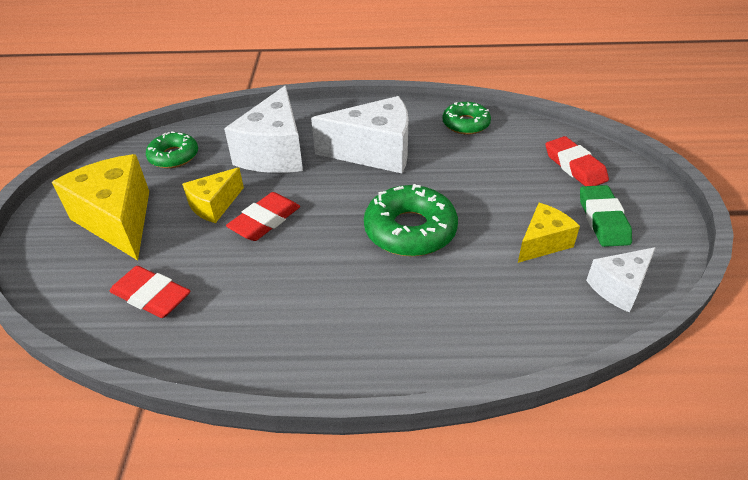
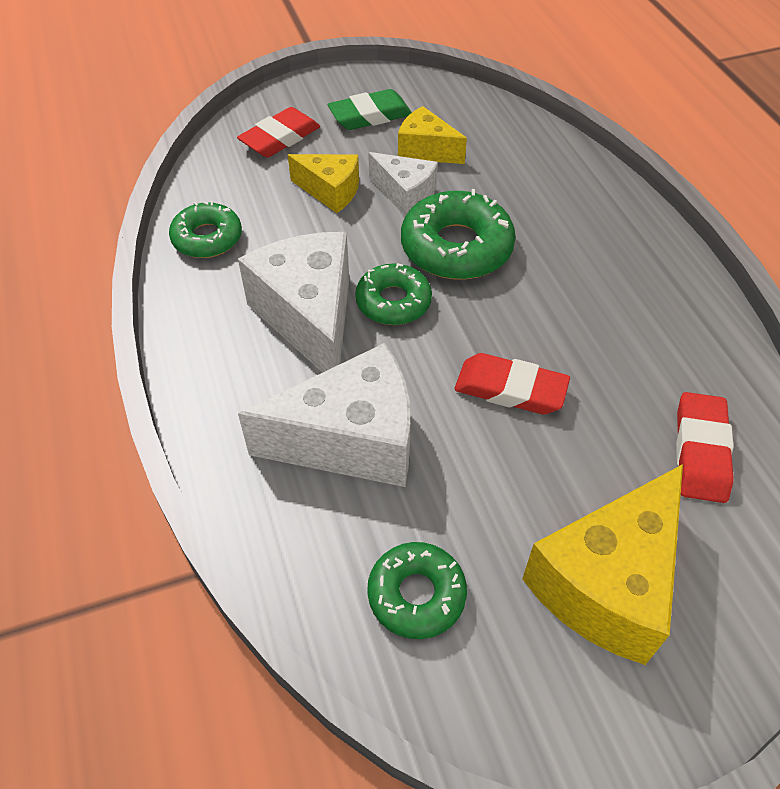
camera: 110 degrees left, 10 degrees up
yellow cheese [182,168,244,223] -> yellow cheese moved to [288,154,359,213]
white cheese [586,247,656,313] -> white cheese moved to [368,152,438,217]
none -> green donut [355,263,432,325]

